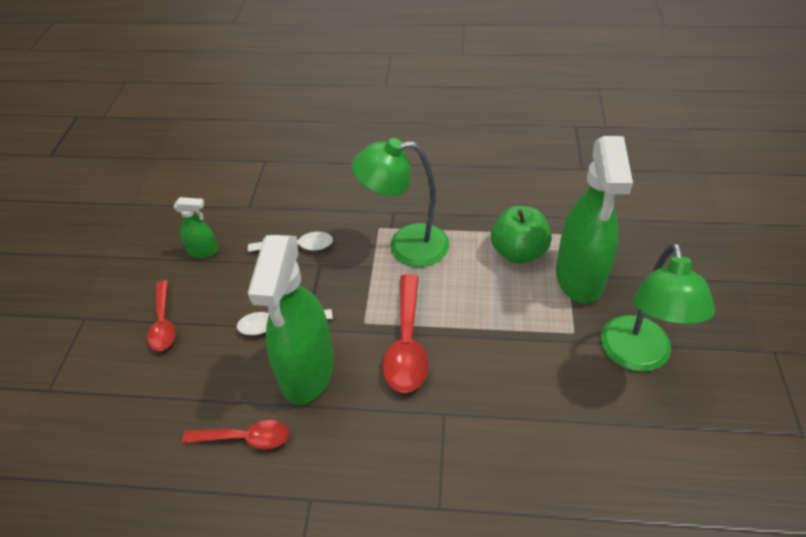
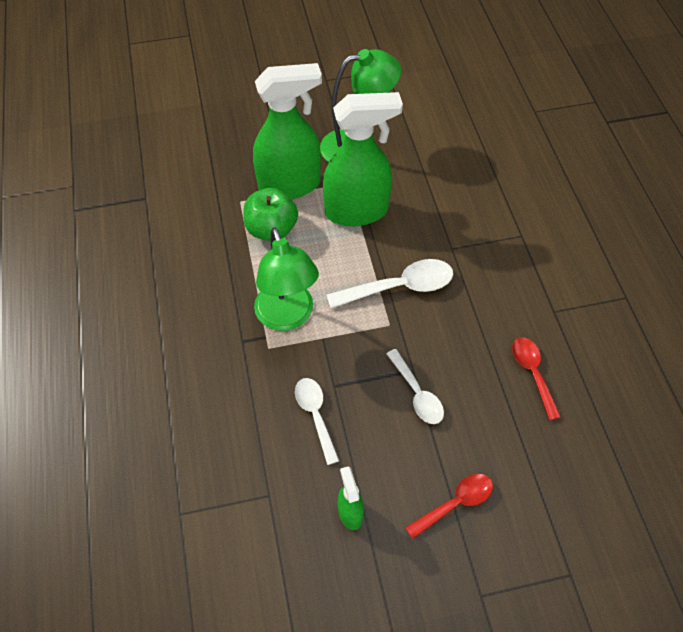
camera: 110 degrees left, 10 degrees up
green spray bottle [248,235,334,405] -> green spray bottle moved to [323,92,403,226]
red spoon [383,274,428,393] -> white spoon [326,259,454,309]

